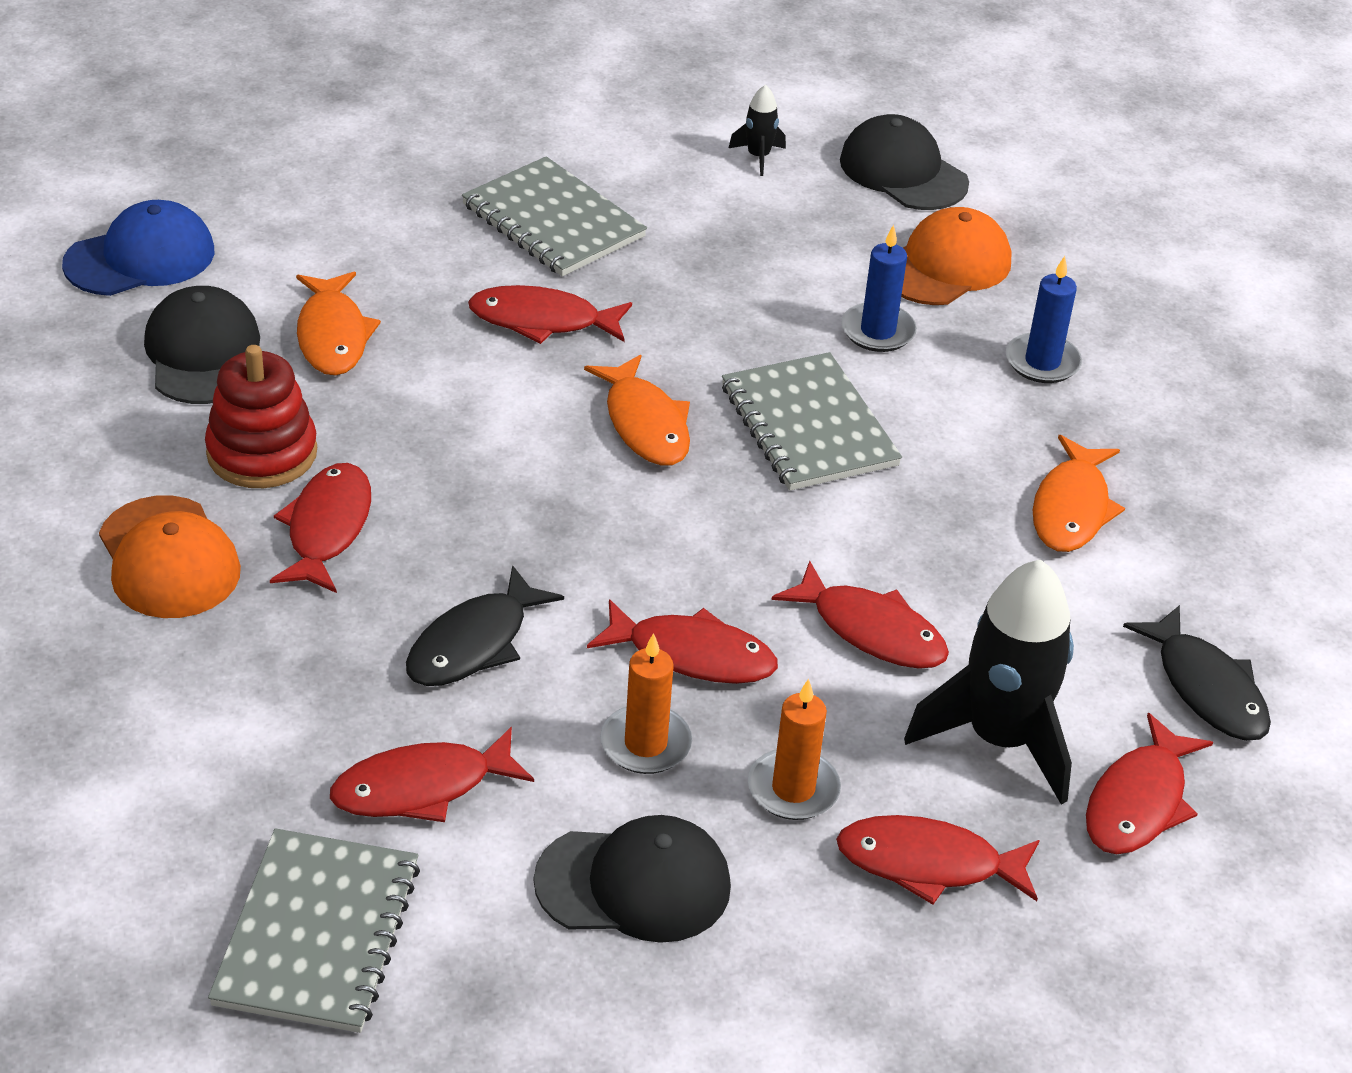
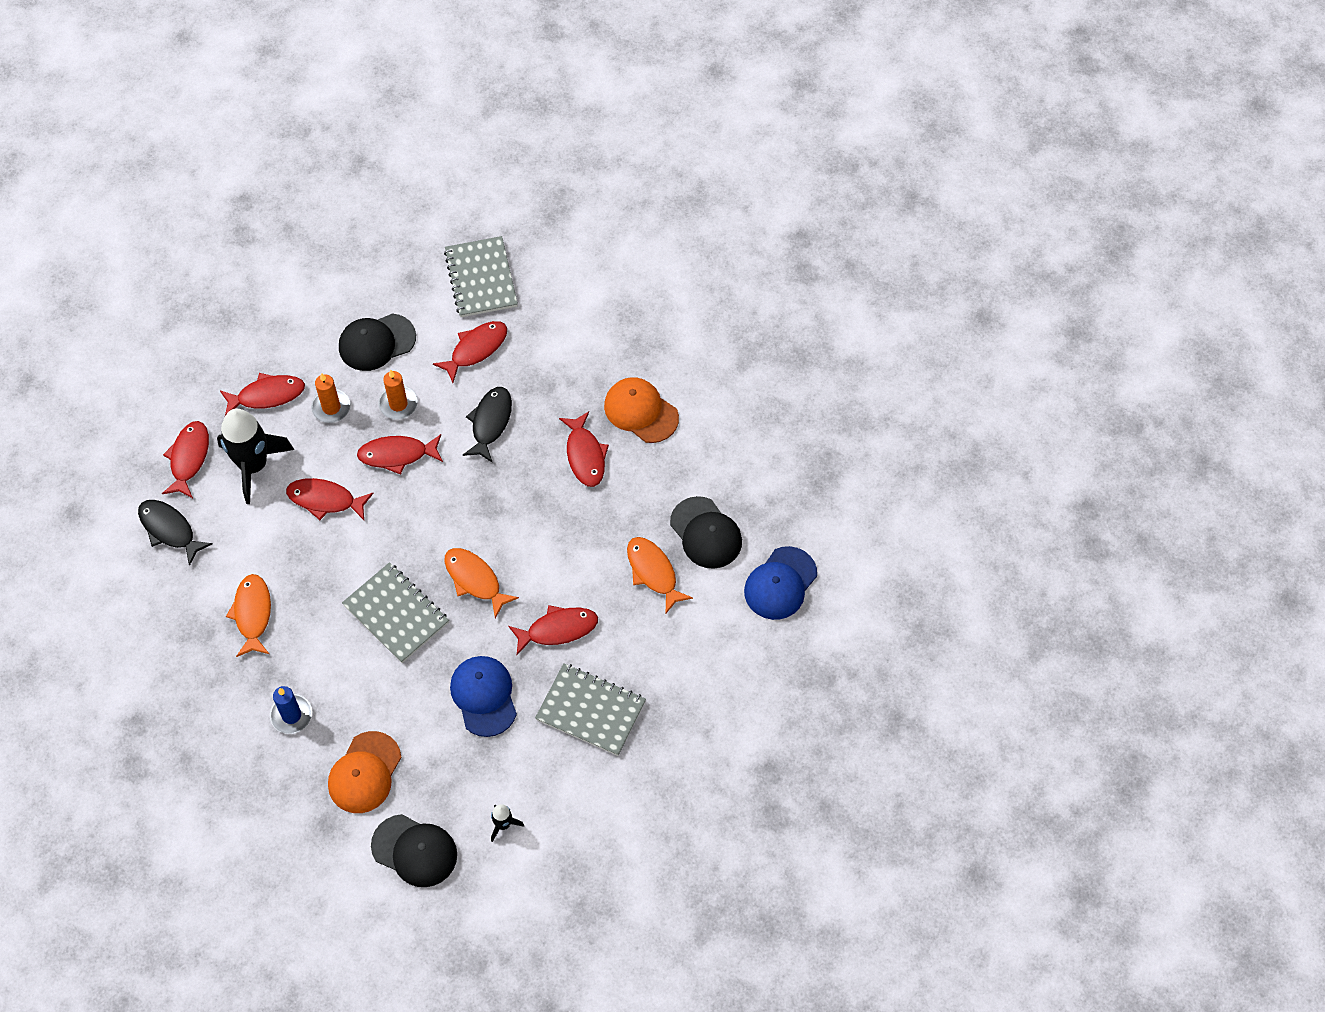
camera: 160 degrees right, 20 degrees up
red stacking toy [205,345,317,488] -> none
blue candle [841,225,917,352] -> none
none -> blue cap [450,656,517,737]

